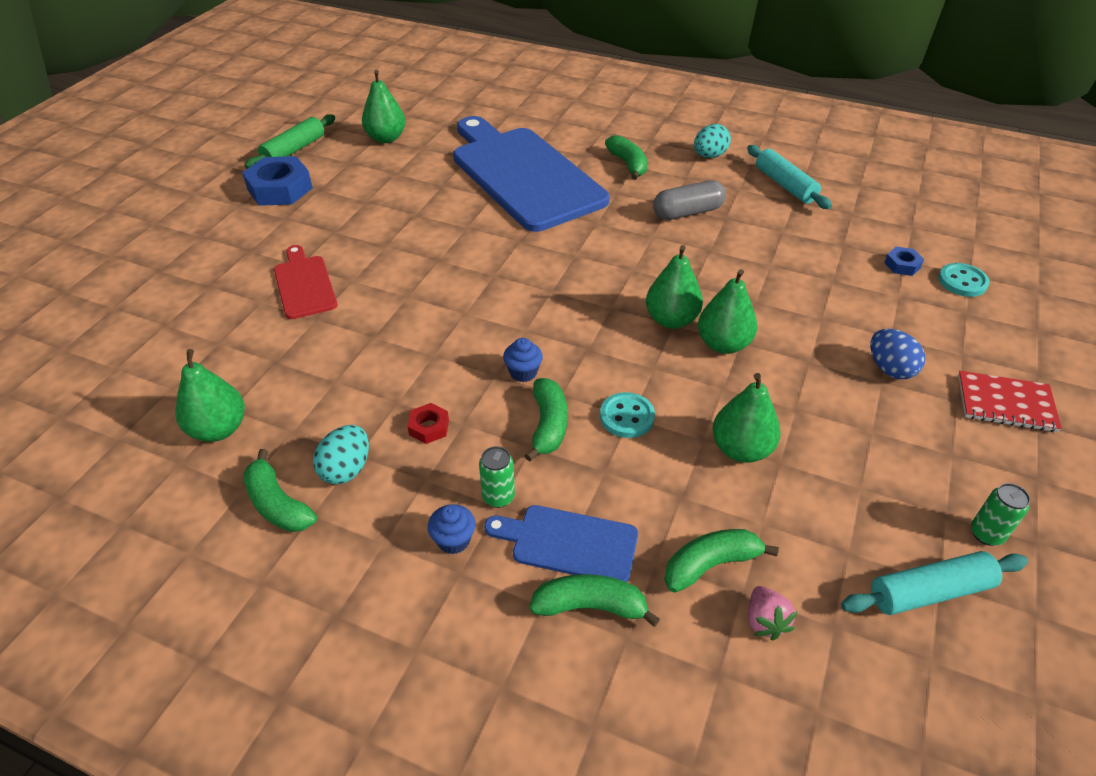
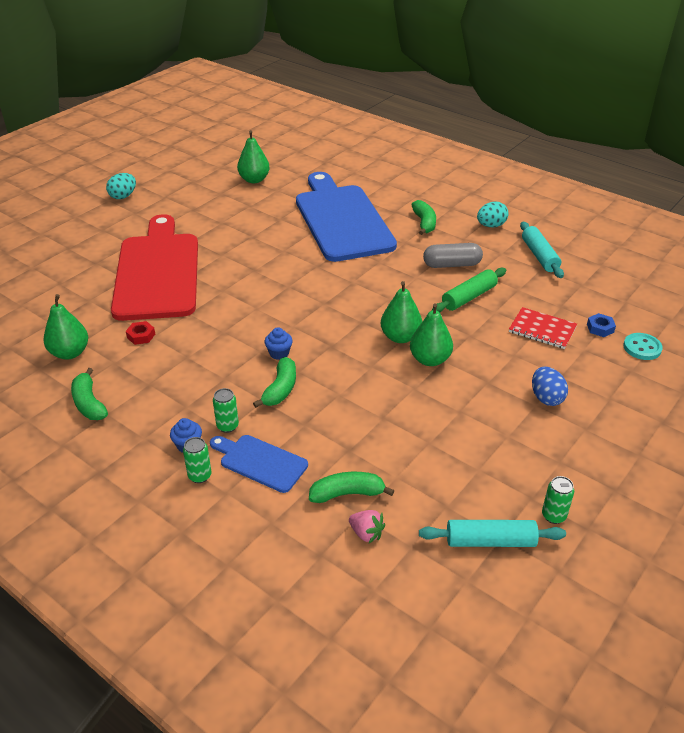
camera: 15 degrees right, 5 degrees down
blue nut [242,156,313,206] -> none
green rolling pin [245,114,335,169] -> green rolling pin moved to [432,268,506,312]
red cutting board [274,245,337,319] -> red cutting board [111,214,198,321], size x2.21
turquoise egg [313,425,369,485] -> turquoise egg moved to [106,173,136,199]
red nut [407,403,449,444] -> red nut moved to [126,321,155,345]
green banana [529,574,660,627] -> none
turquoise button [600,392,655,438] -> none
green pear [712,373,781,463] -> none
pink strawberry [748,586,798,640] -> pink strawberry turned 60 degrees counterclockwise [349,510,385,543]
red notebook [958,371,1062,432] -> red notebook moved to [509,307,577,349]
none -> green can [183,437,212,483]

